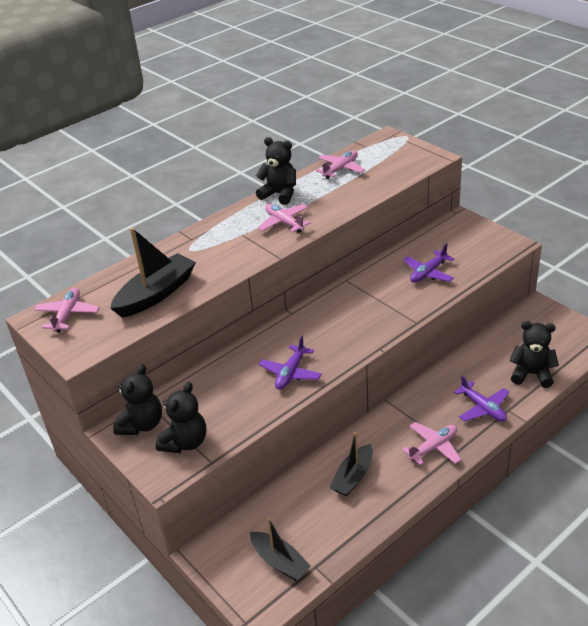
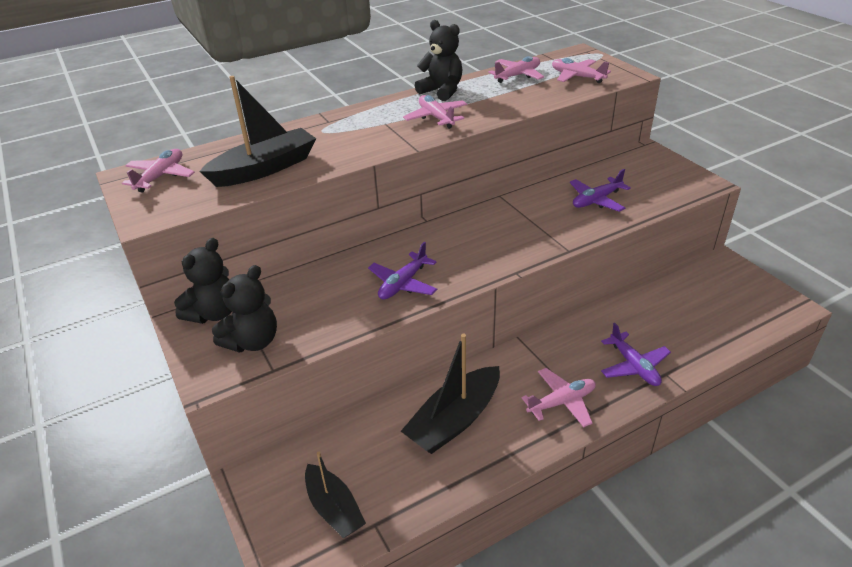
camera: 10 degrees right, 0 degrees up
black boat [329,432,373,497] -> black boat [401,334,500,454], size x1.51
black teddy bear [509,321,559,388] -> none
none -> pink plane [552,58,611,83]

